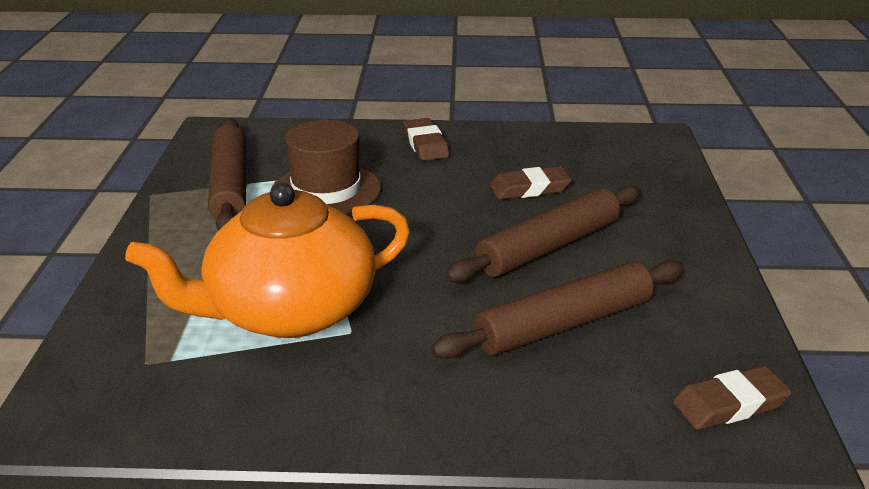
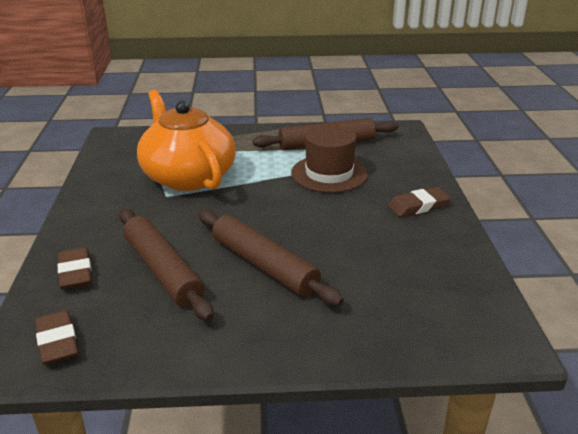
camera: 85 degrees right, 0 degrees up
brown eraser [490,166,572,200] -> brown eraser moved to [58,247,92,290]

